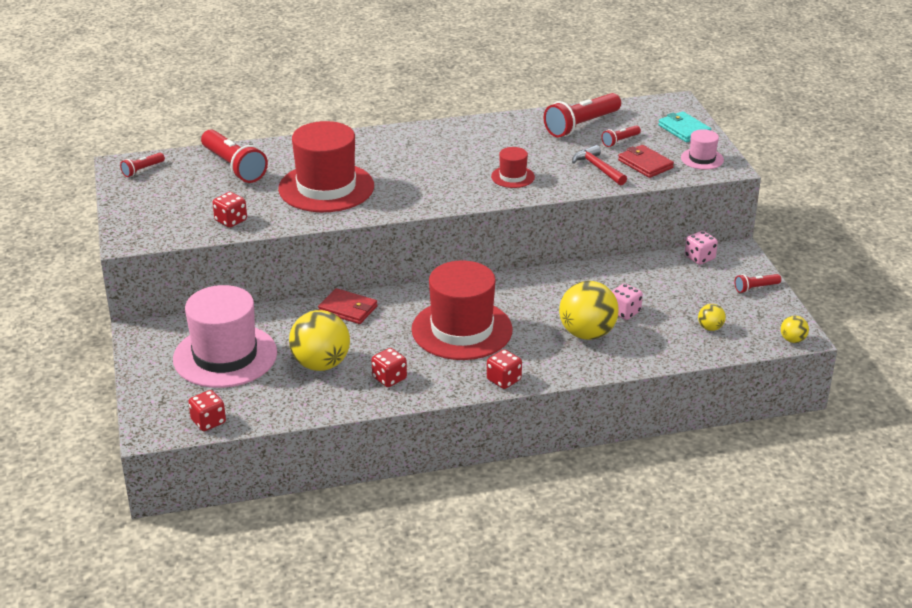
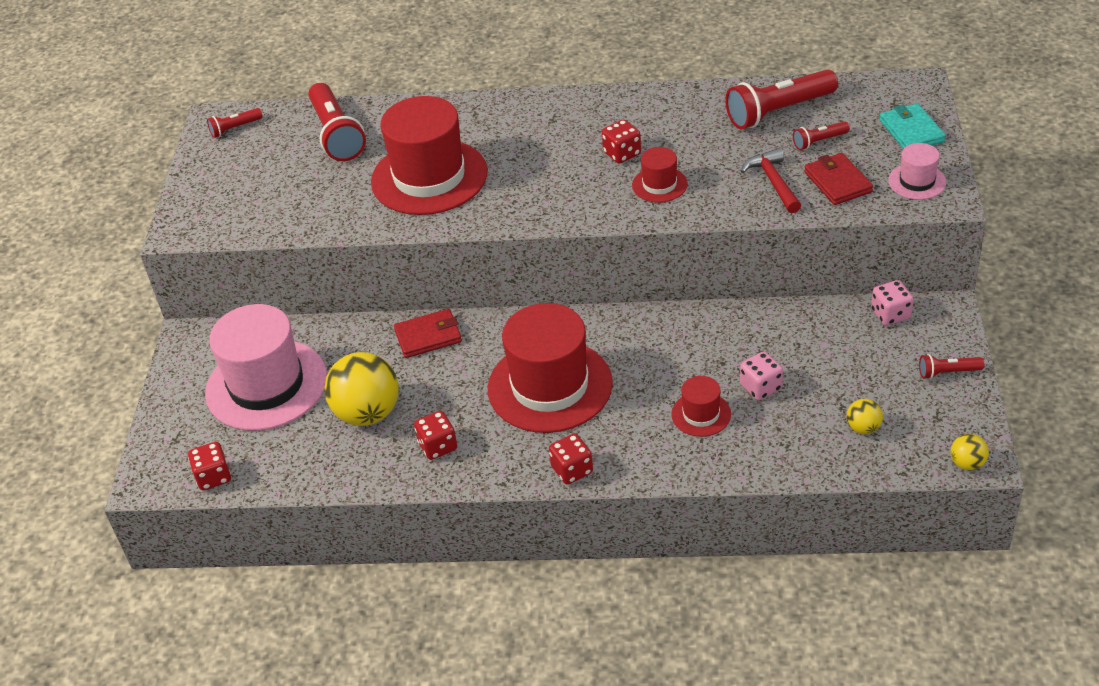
camera: 20 degrees right, 10 degrees up
red dice [213,192,247,228] -> red dice moved to [602,119,641,164]
red wallet [318,288,378,324] -> red wallet turned 60 degrees counterclockwise [394,309,462,358]
yellow ball [559,281,619,340] -> red hat [671,376,731,437]

